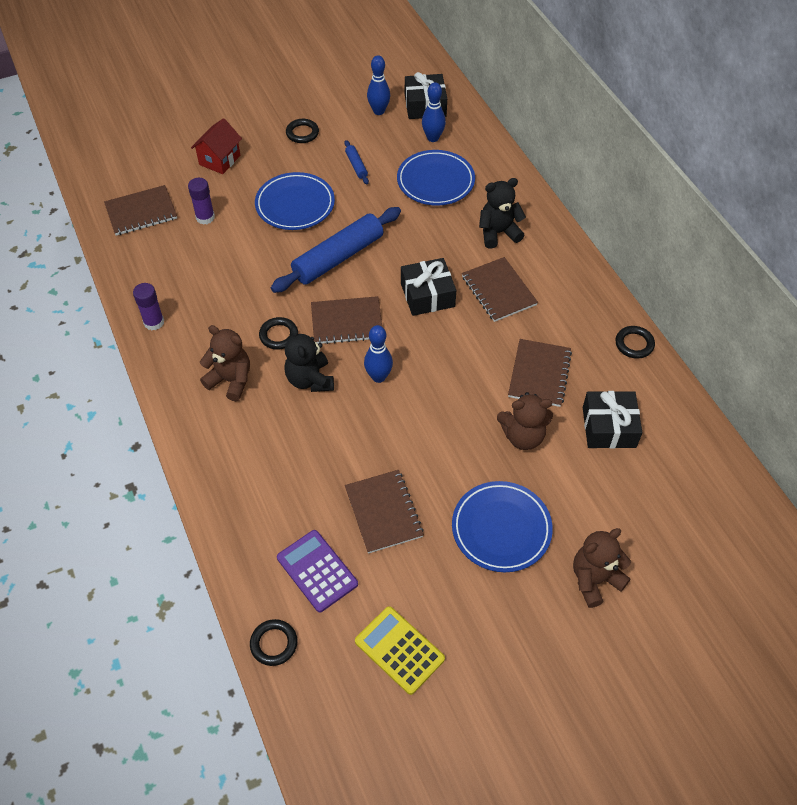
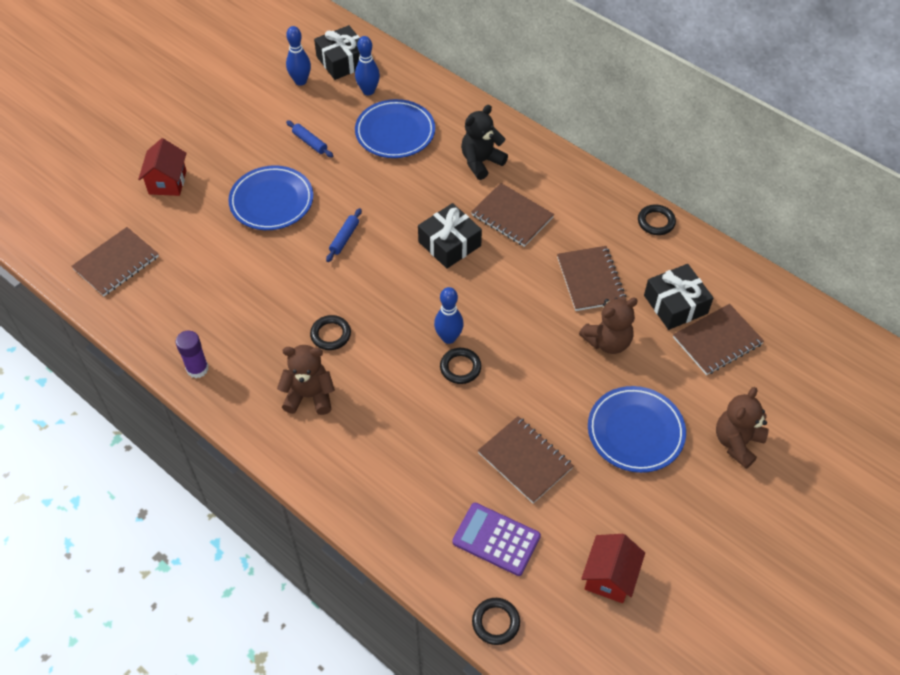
camera: 25 degrees left, 0 degrees up
purple glue stick [188,178,215,225] -> none
blue rolling pin [271,207,401,293] -> blue rolling pin [326,208,362,262], size x0.43
black teddy bear [284,326,334,392] -> none
black ring [286,119,319,143] -> black ring moved to [440,348,481,384]
brown notebook [311,296,382,344] -> brown notebook moved to [673,304,764,375]
yellow calculator [355,606,445,695] -> red house [581,534,645,603]

